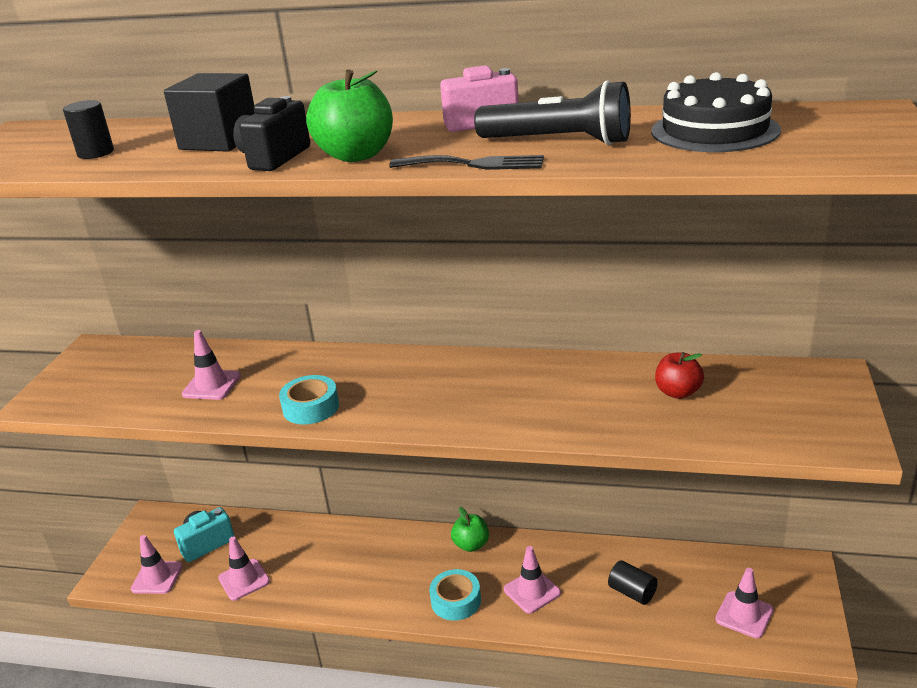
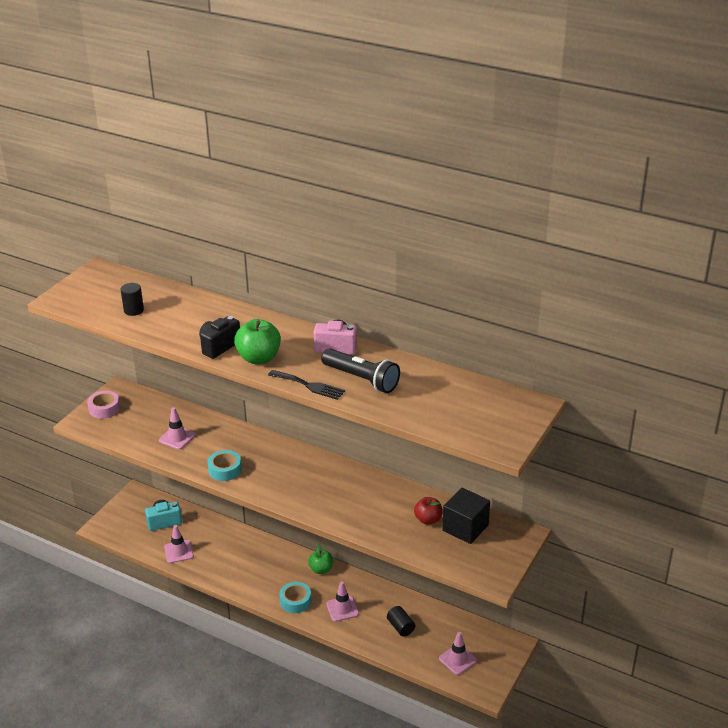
camera: 15 degrees right, 5 degrees up
pink traffic cone [131,535,183,594] -> none
black cube [164,73,255,152] -> black cube moved to [442,488,490,544]
black cake [651,72,781,152] -> none
none -> pink tape [87,391,120,419]

